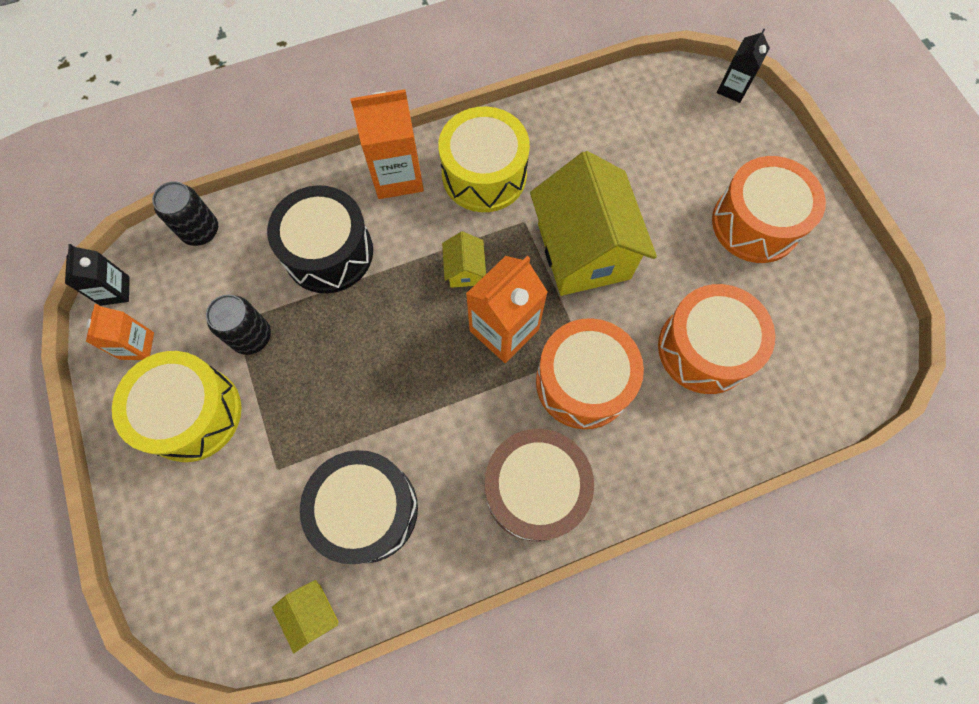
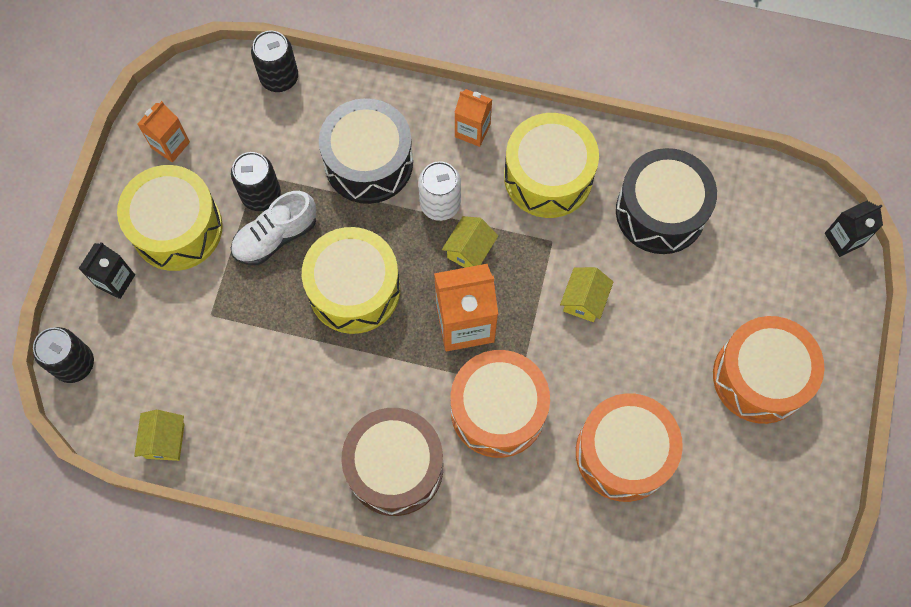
camera: 35 degrees right, 0 degrees up
black carton [65,244,130,306] -> black carton moved to [78,242,135,299]
black drum [300,450,418,564] -> black drum moved to [616,148,717,254]
orange carton [350,89,424,199] -> orange carton [454,89,492,147], size x0.58
yellow house [530,151,657,296] -> yellow house [560,267,613,322], size x0.43
none -> black can [33,327,94,383]
none -> white shoe [231,191,316,265]
none -> yellow drum [302,227,400,334]
none -> white can [418,161,461,221]

